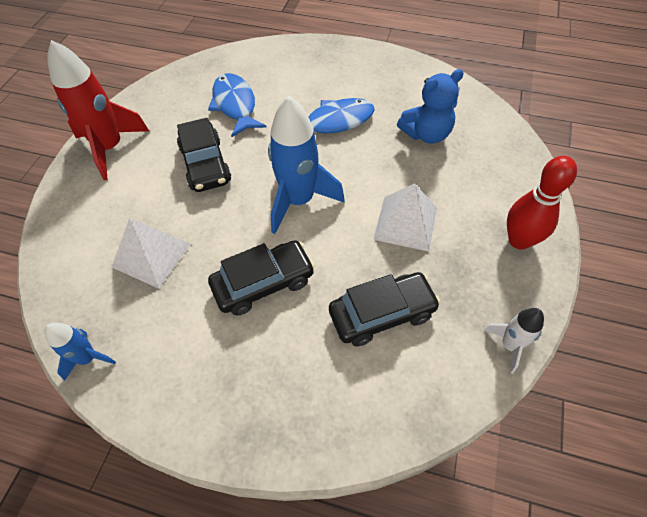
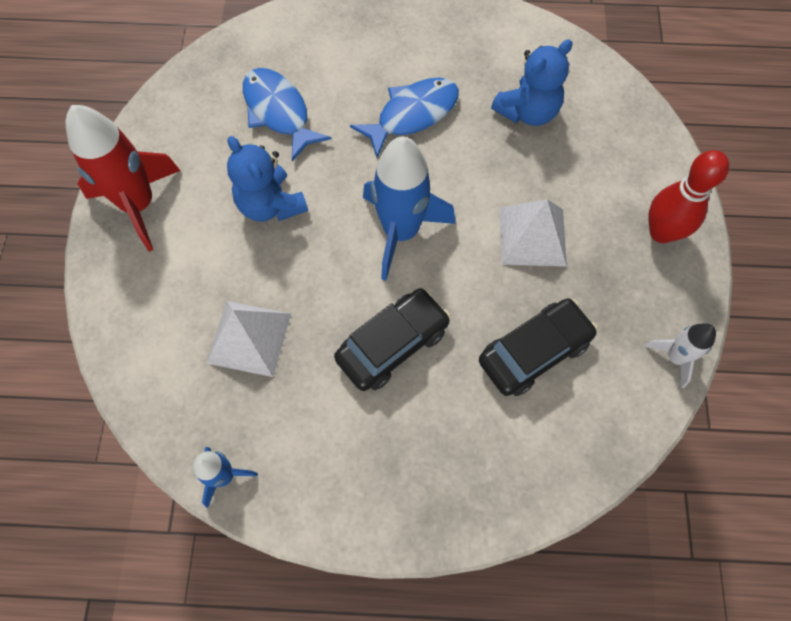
camera: 15 degrees left, 10 degrees up
black car [177,118,231,192] -> blue teddy bear [227,136,308,222]

